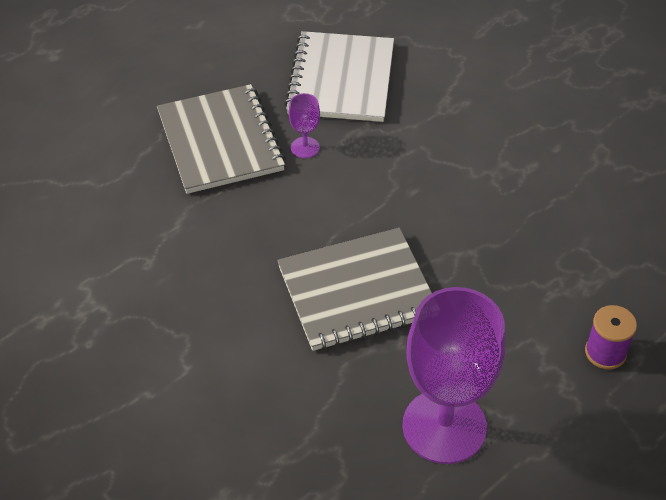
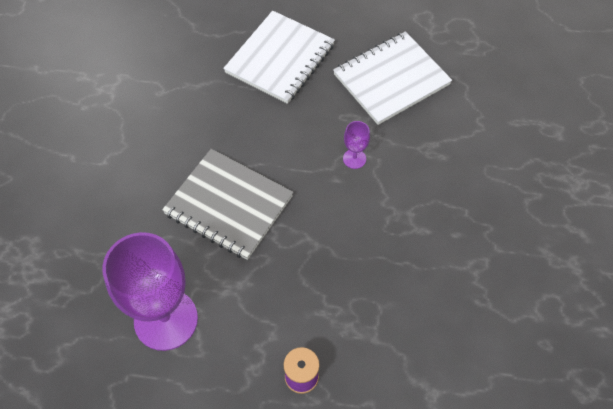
camera: 50 degrees right, 10 degrees up
grey notebook [157,84,286,194] -> white notebook [223,11,335,104]
purple goblet [289,93,320,158] -> purple goblet moved to [343,121,370,169]

